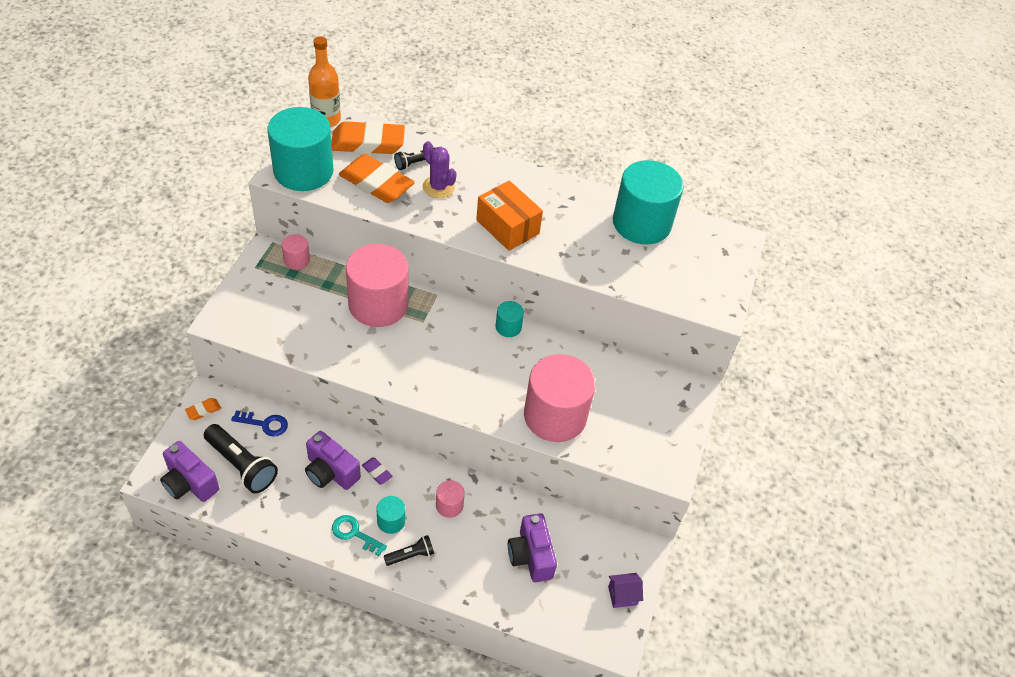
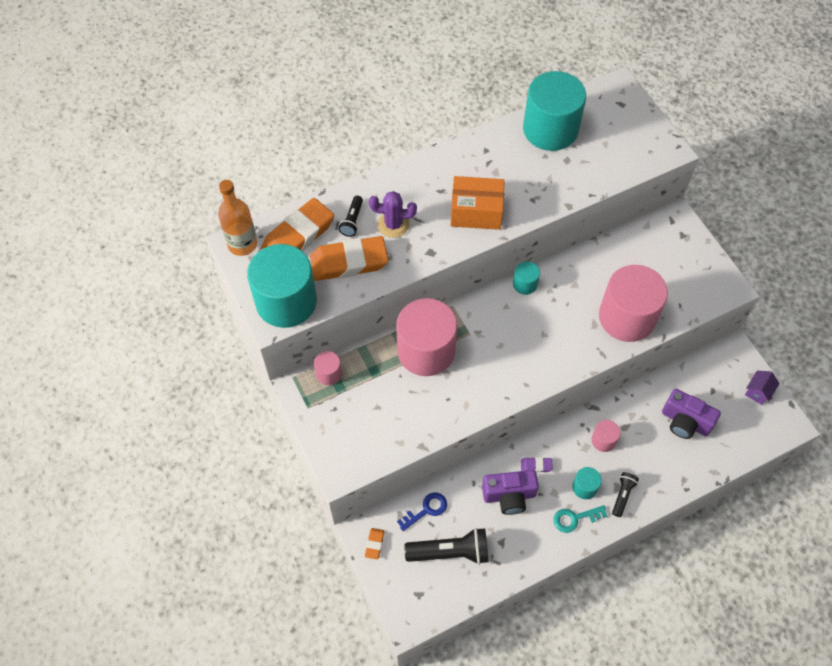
camera: 40 degrees left, 10 degrees up
purple camera [160,441,219,502] -> none

